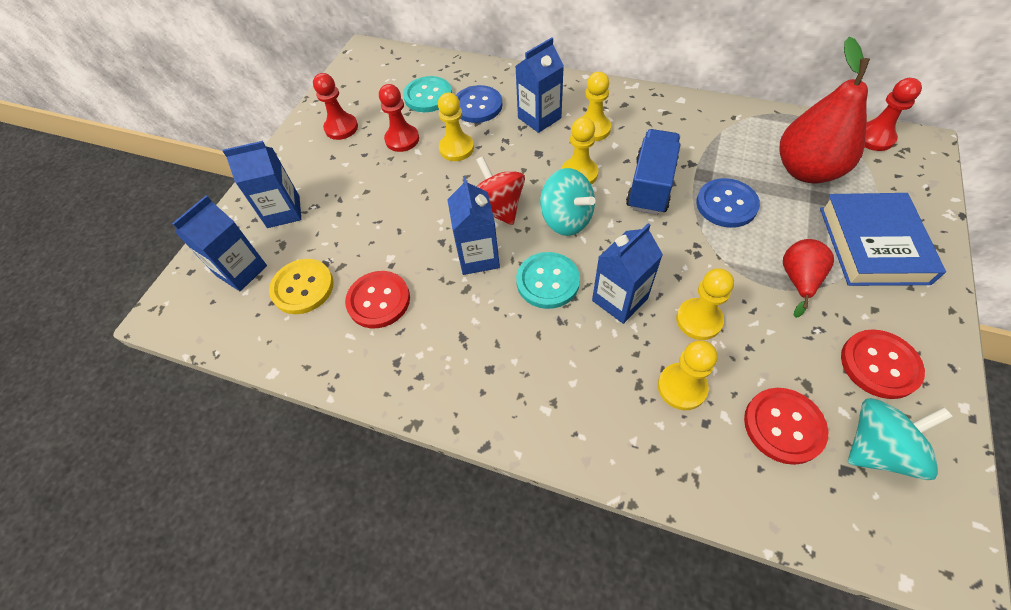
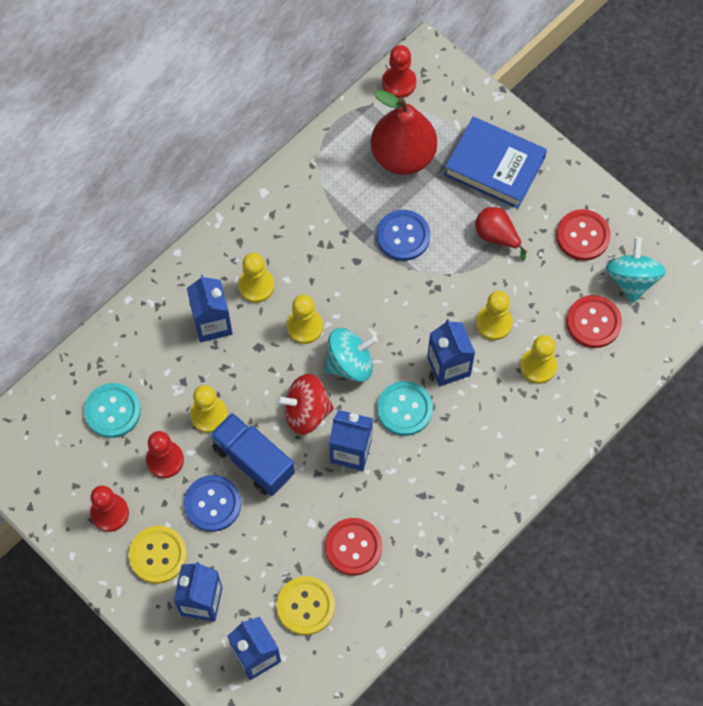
camera: 70 degrees left, 10 degrees up
blue button [456,85,502,123] -> blue button moved to [184,475,241,532]
blue truck [626,129,680,215] -> blue truck moved to [210,413,295,496]
none -> yellow button [129,526,187,584]

